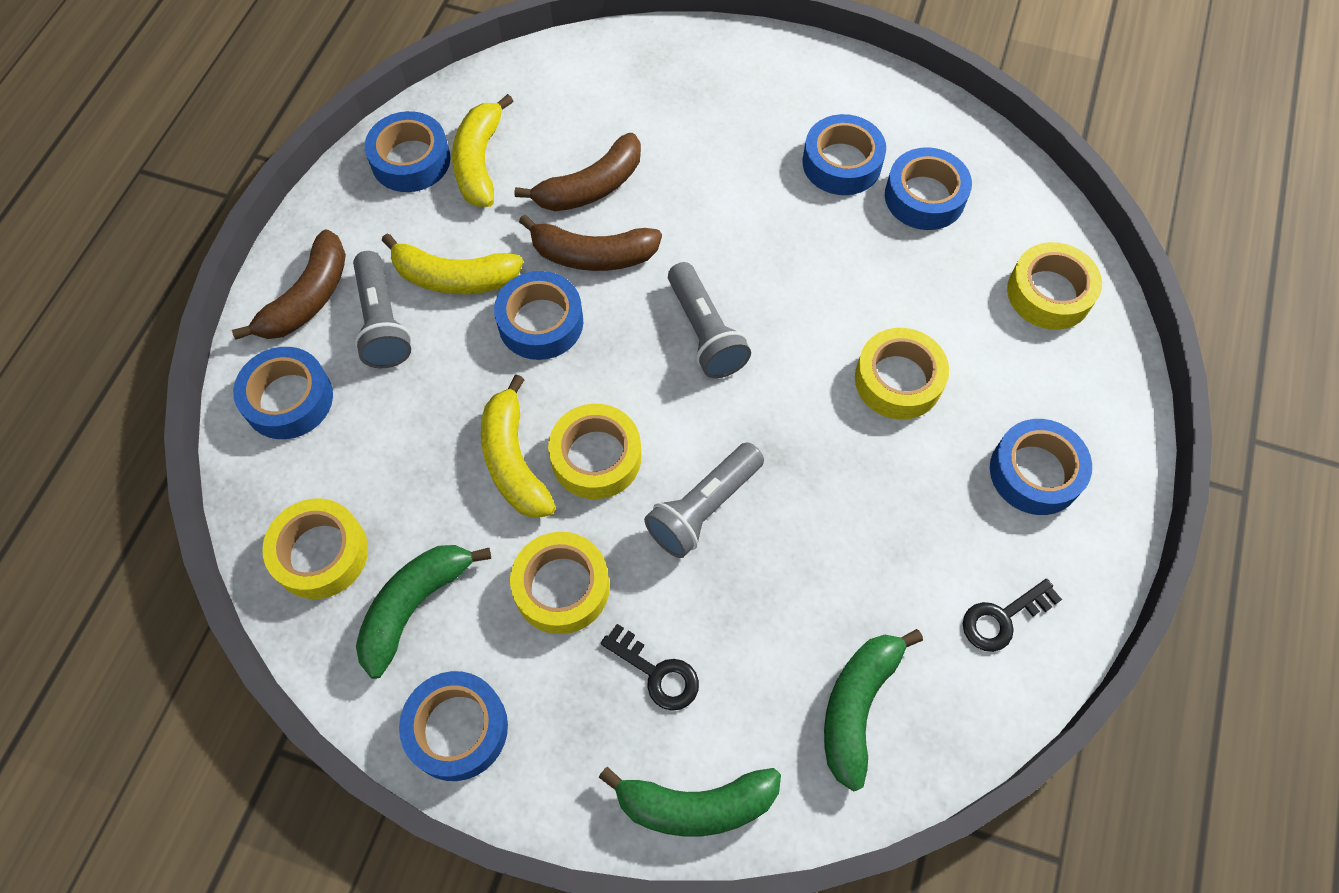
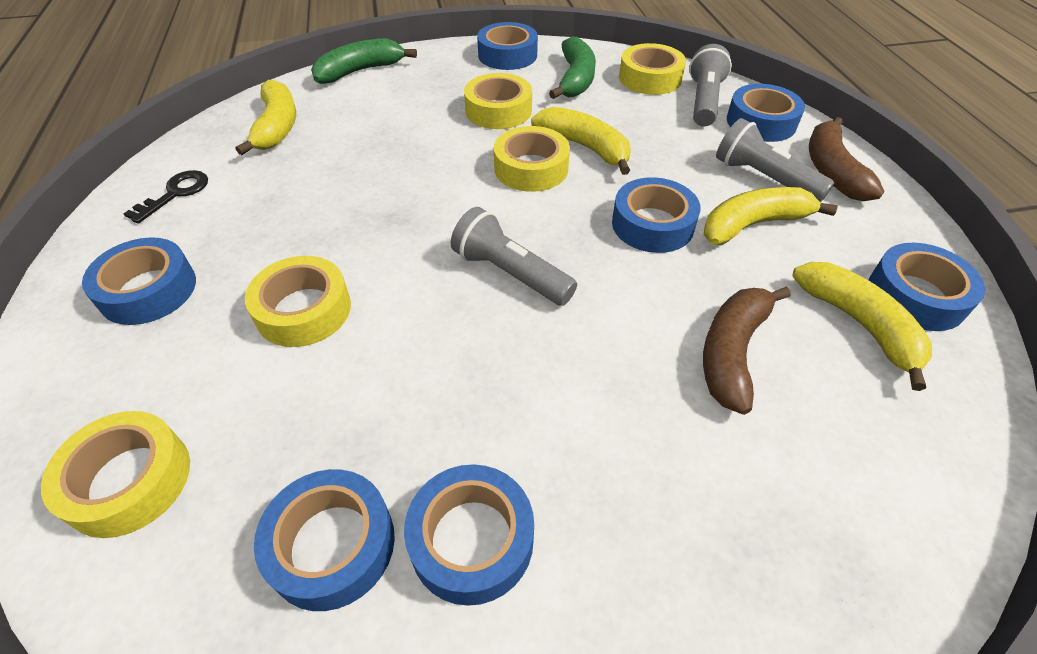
camera: 150 degrees right, 15 degrees down
brown banana [519,214,662,271] -> none
black key [601,624,699,711] -> none
grey flashlight [644,442,764,558] -> grey flashlight moved to [689,44,732,127]
green banana [824,629,923,792] -> yellow banana [236,80,296,155]

